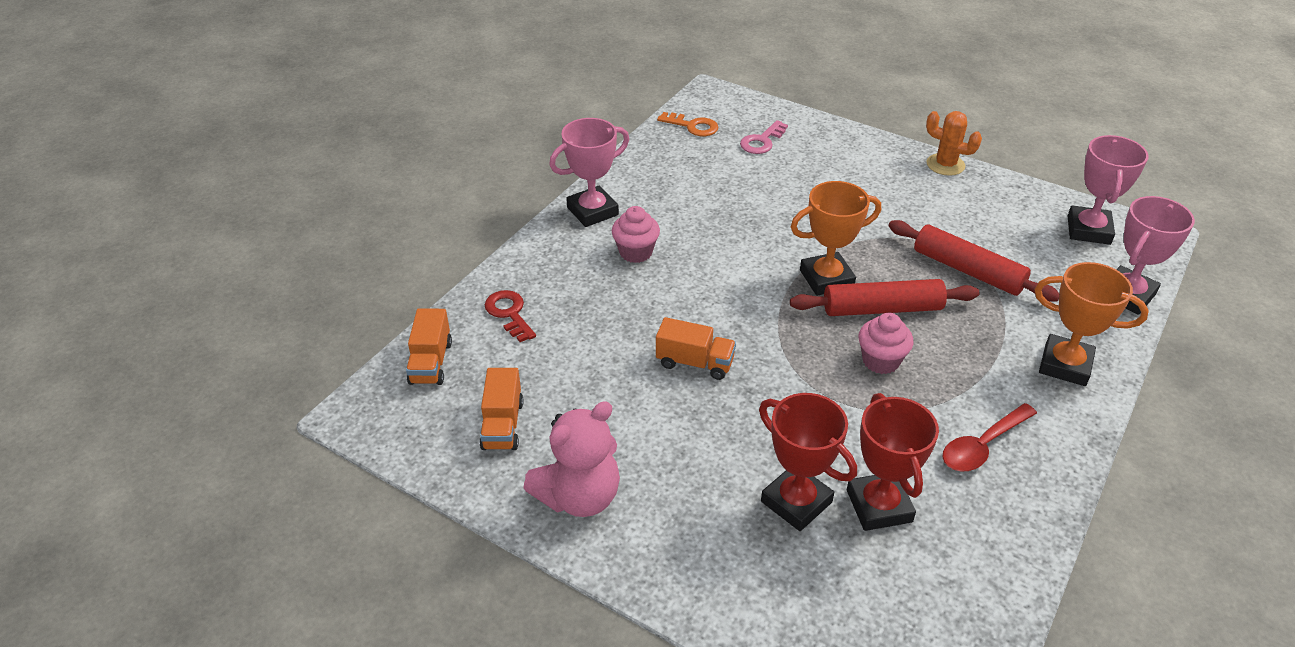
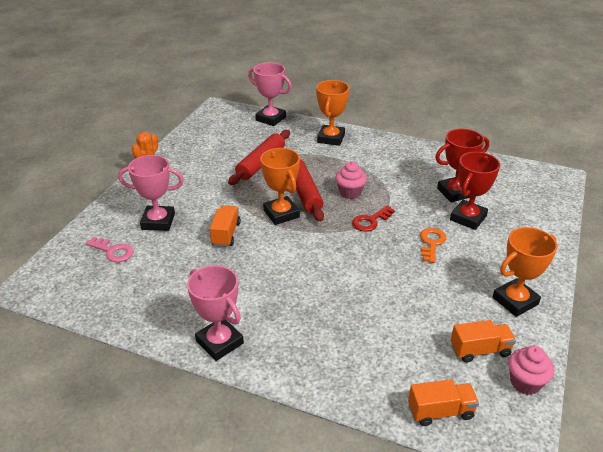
camera: 100 degrees left, 5 degrees down
red key [485,290,536,342] -> red key moved to [352,206,395,232]
pink teddy bear [524,401,620,517] -> orange trophy [493,227,557,317]
pink cupcake [612,206,660,263] -> pink cupcake moved to [508,346,554,395]
orange truck [656,317,736,380] -> orange truck moved to [210,205,241,247]
orange key [657,112,718,136] -> orange key moved to [420,228,446,263]
red spoon [943,403,1037,471] -> none
pink trophy [1068,135,1149,245] -> pink trophy moved to [118,155,184,231]

